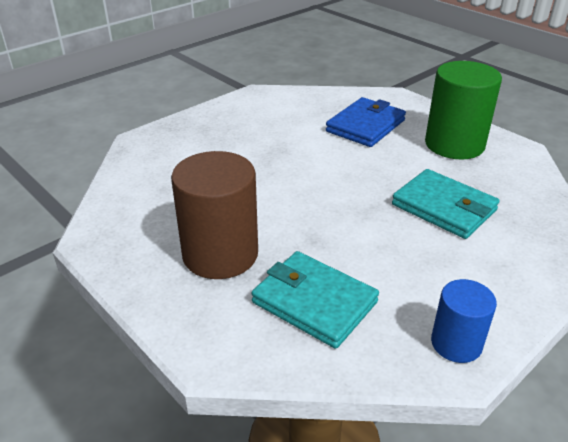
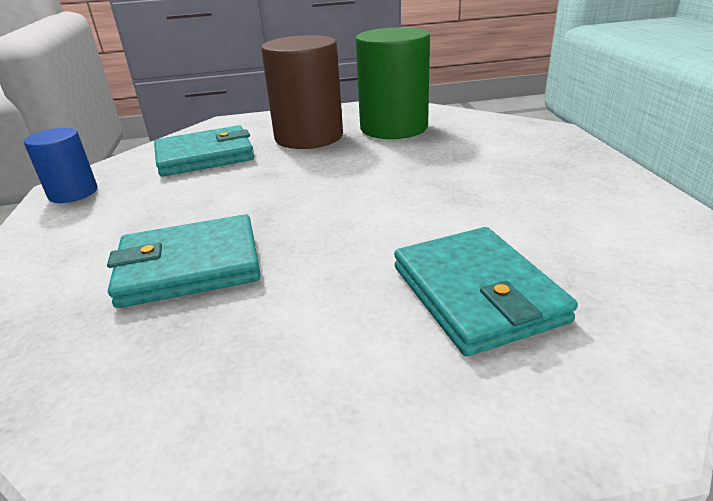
camera: 125 degrees right, 5 degrees down
blue wallet [326,97,406,147] -> turquoise wallet [394,227,578,356]
green cylinder [425,61,502,159] -> green cylinder moved to [355,27,430,139]

